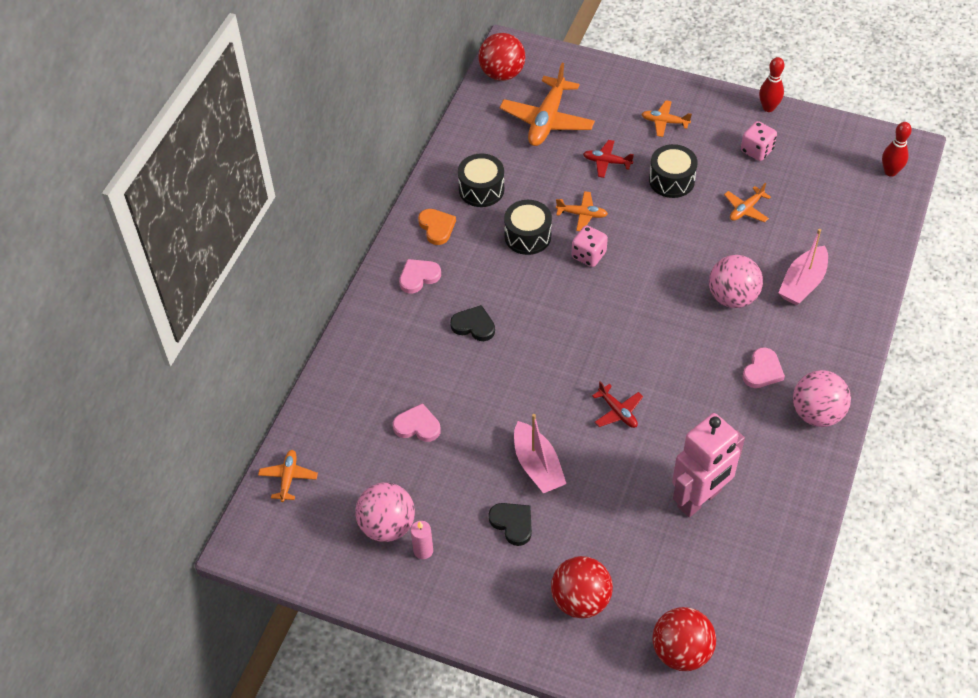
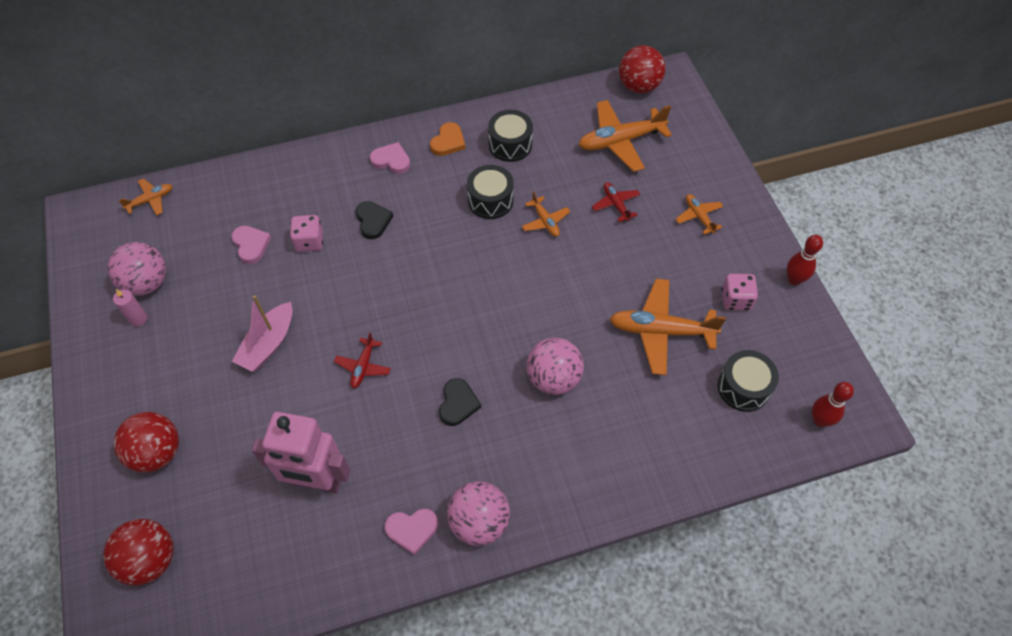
camera: 50 degrees right, 5 degrees up
black heart [489,503,532,546] -> black heart moved to [439,378,481,426]
pink dice [572,225,608,267] -> pink dice moved to [290,215,323,252]
black drum [649,144,698,198] -> black drum moved to [718,350,779,412]
orange plane [724,183,771,222] -> orange plane [610,279,726,375], size x1.94
pink heart [742,347,785,388] -> pink heart moved to [384,509,438,556]
pink boat [778,229,828,305] -> none

